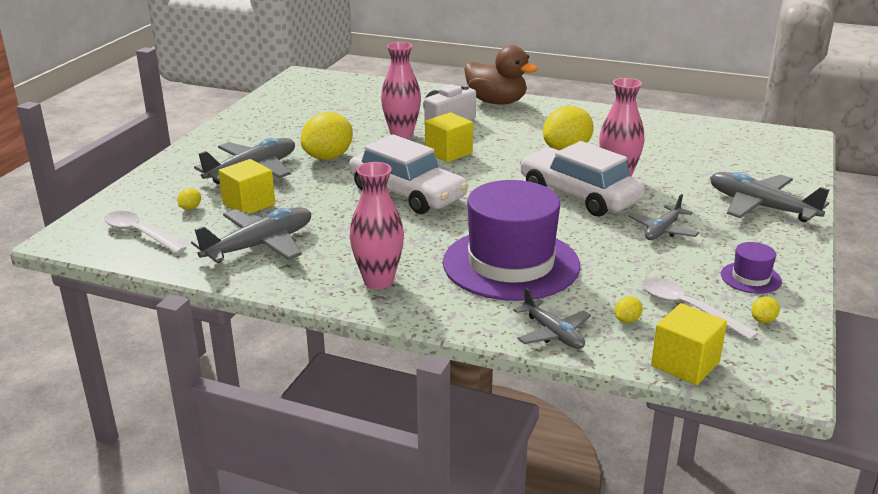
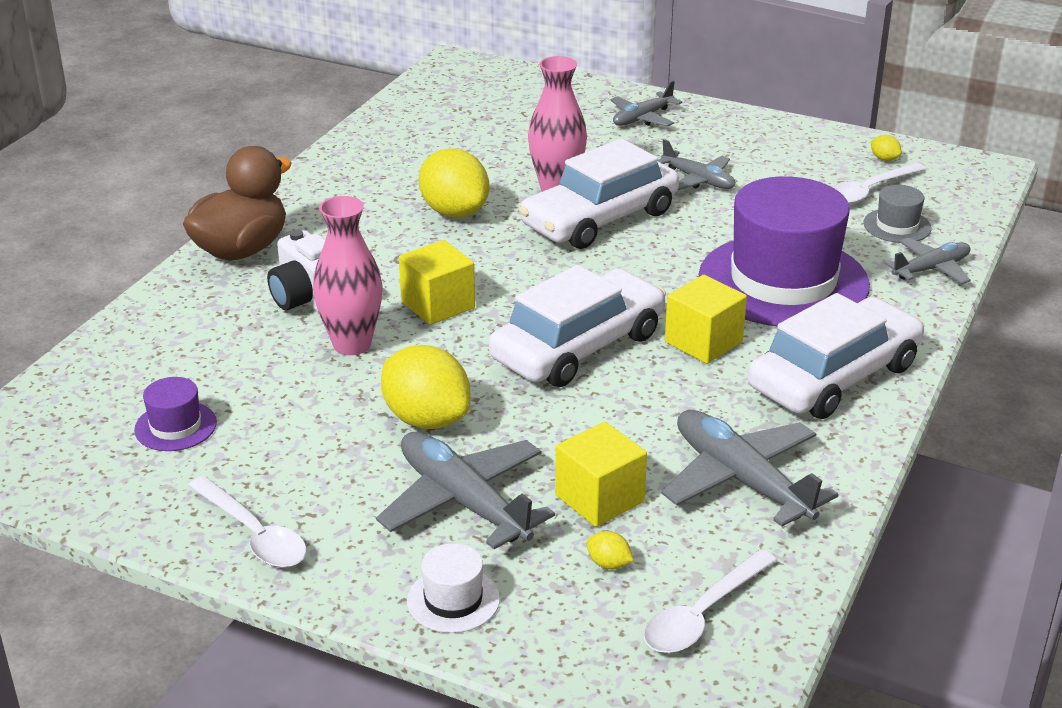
camera: 85 degrees left, 5 degrees up
pink vase [349,162,404,289] -> white car [748,293,925,419]
yellow lemon [614,296,643,323] -> grey hat [863,185,932,243]
yellow cube [651,303,727,385] -> yellow cube moved to [665,275,747,364]
grey plane [710,172,830,222] -> grey plane [611,80,682,126], size x0.61
purple hat [721,242,782,294] -> purple hat moved to [134,377,217,451]
none -> white spoon [188,476,307,568]
none -> white hat [407,543,500,633]

